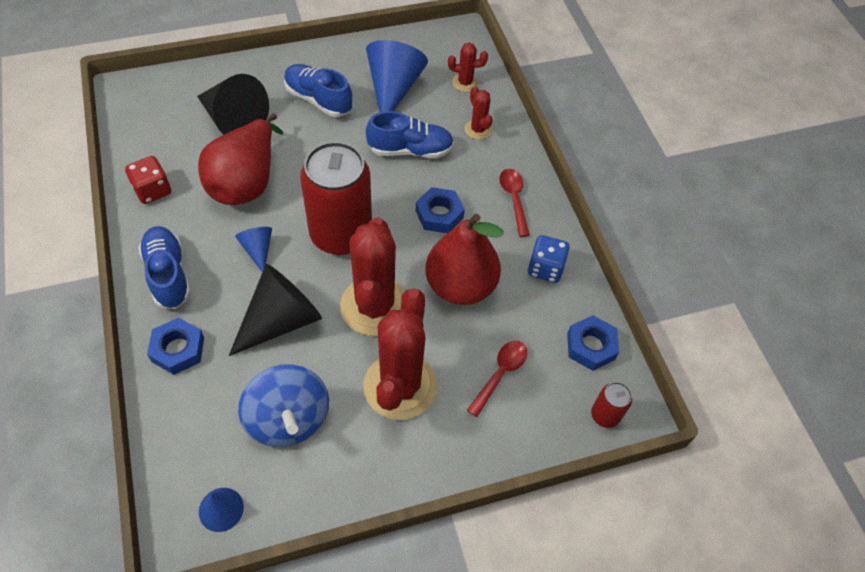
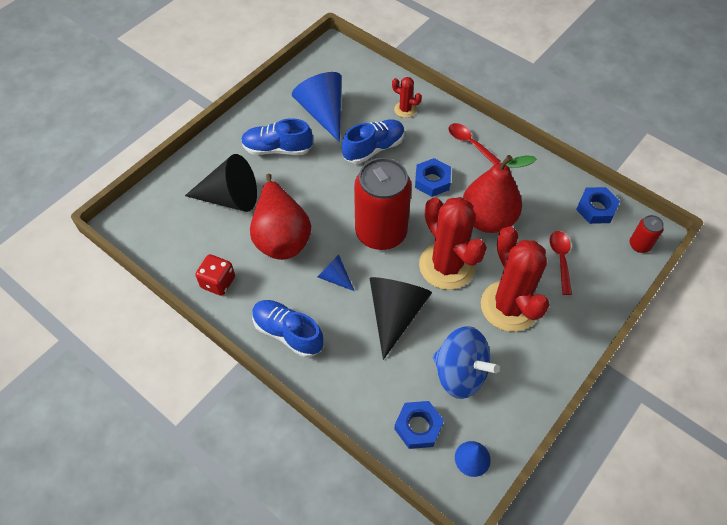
camera: 30 degrees left, 0 degrees up
blue nut [147,318,204,375] -> blue nut moved to [394,401,444,449]
red cactus [448,43,488,92] -> none
blue dice [528,235,570,283] -> none

